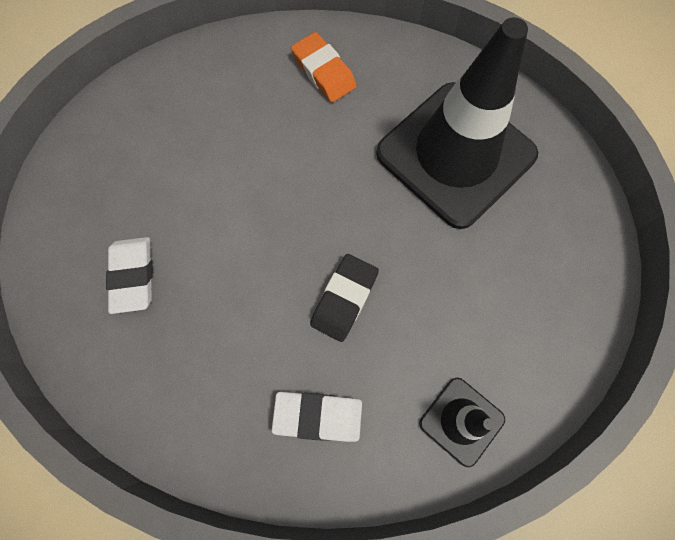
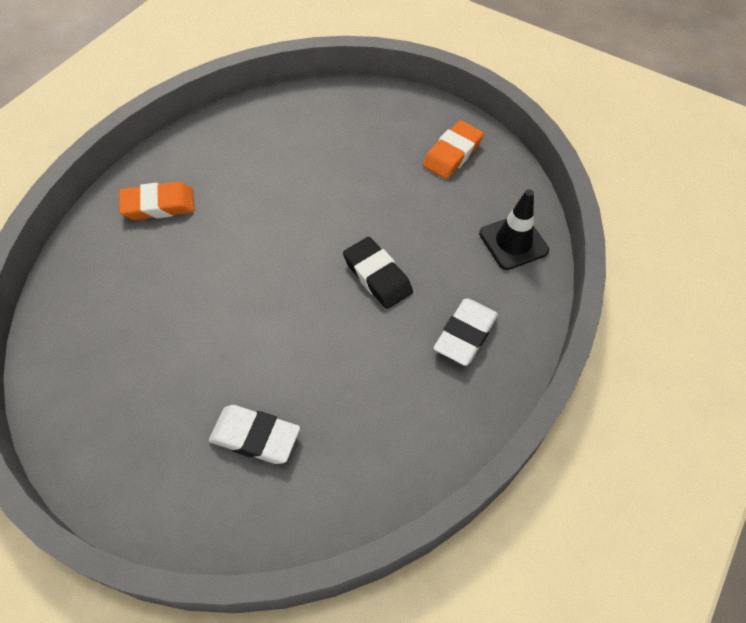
camera: 65 degrees left, 15 degrees down
black traffic cone [376,17,538,229] -> none
none -> orange eraser [422,120,484,179]

